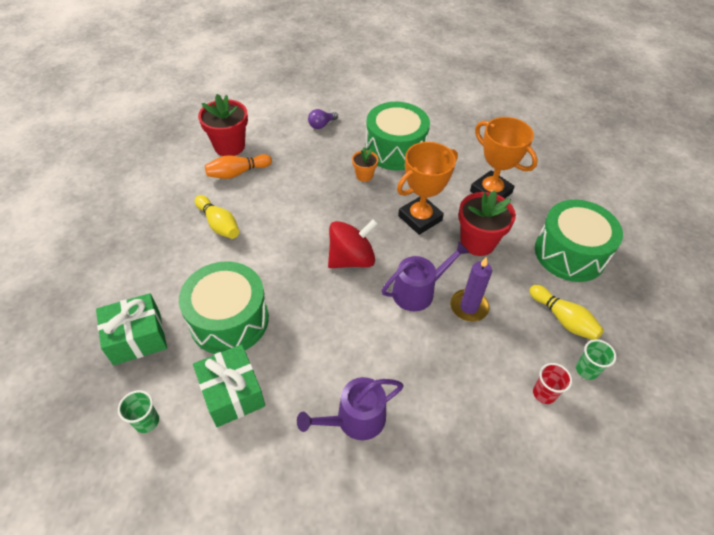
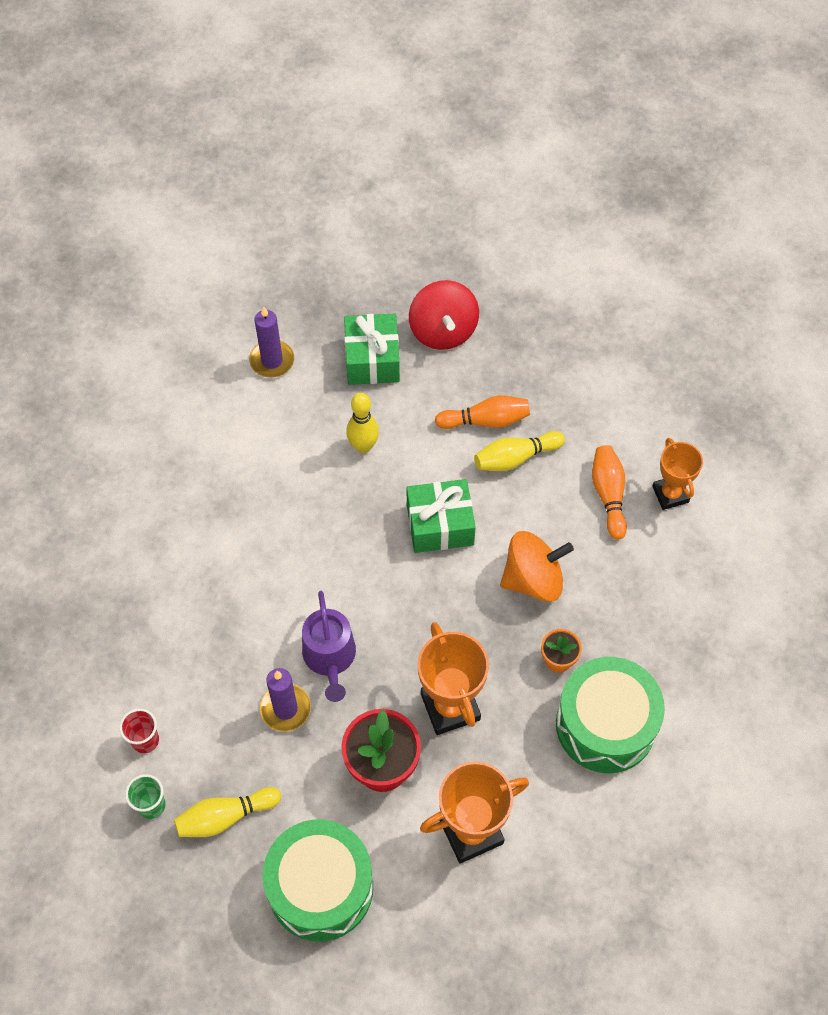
camera: 110 degrees right, 10 degrees up
green cup [118,390,159,433] -> purple candle [249,306,294,378]
green drum [179,261,269,354] -> yellow bowling pin [346,393,379,453]
green gift [193,344,265,427] -> green gift moved to [407,479,476,553]
red flower pot [198,94,248,156] -> orange trophy [652,438,703,510]
purple watering can [297,377,404,440] -> none
purple light bulb [308,109,338,129] -> none
red spinning top [328,219,378,268] -> red spinning top moved to [409,280,479,350]
none -> orange bowling pin [435,395,530,429]
none -> orange spinning top [500,531,574,602]

